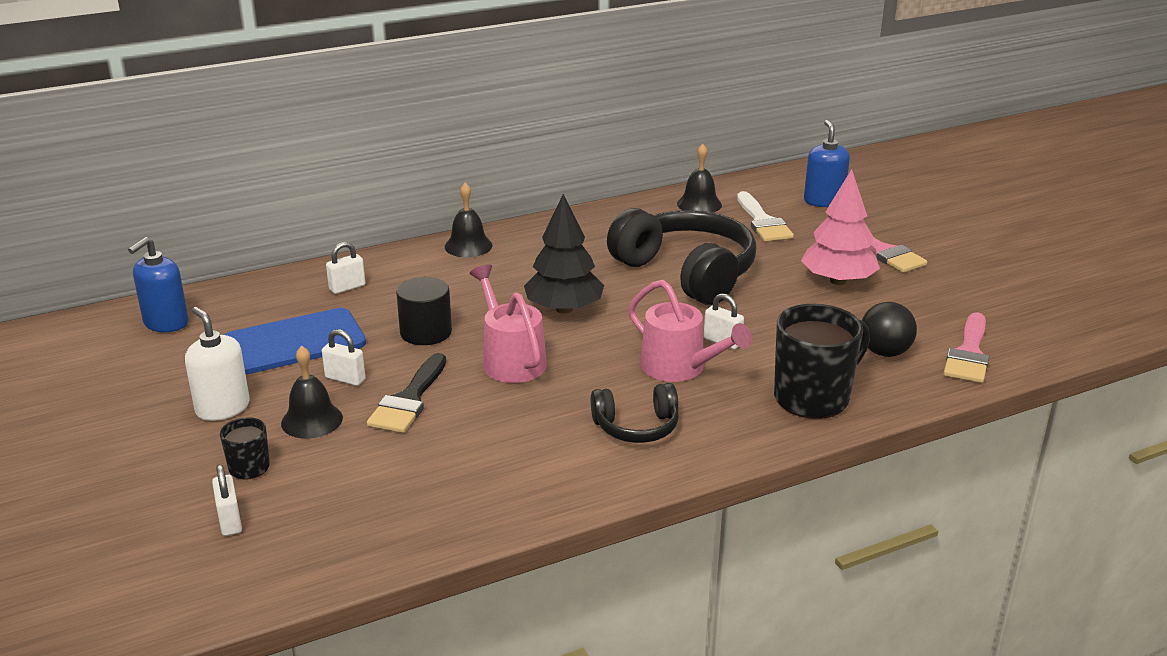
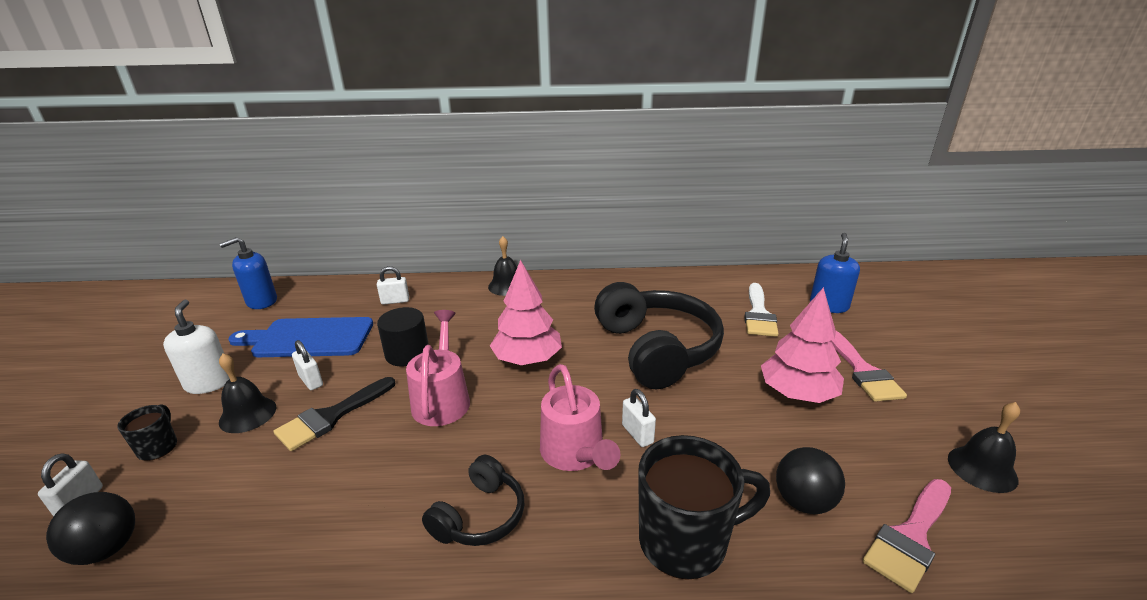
camera: 25 degrees right, 0 degrees up
black tree [524,194,604,314] -> pink tree [490,260,562,365]
black headphones [591,383,679,443] -> black headphones turned 75 degrees counterclockwise [422,455,524,546]
black bell [677,144,722,213] -> black bell moved to [948,402,1020,493]
none -> black ball [46,492,135,565]

